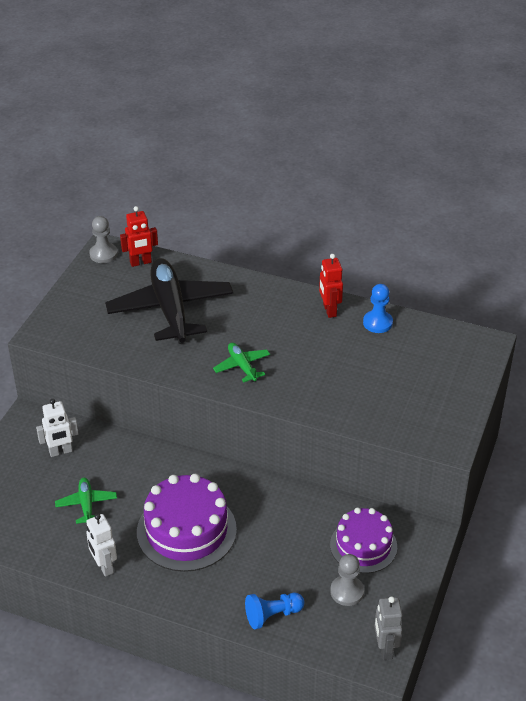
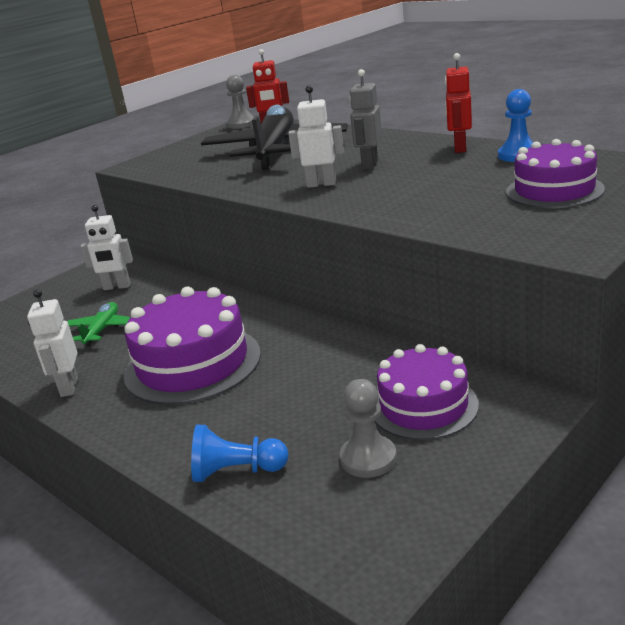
camera: 25 degrees right, 15 degrees down
green plane [213,343,270,382] -> white robot [288,85,344,188]
grey robot [374,596,402,660] -> grey robot moved to [349,69,382,170]
none -> purple cake [506,139,605,208]

